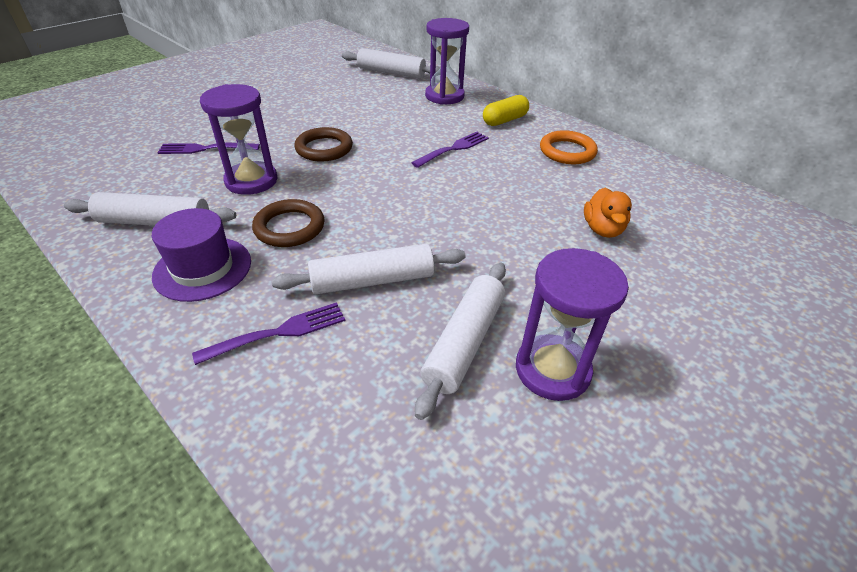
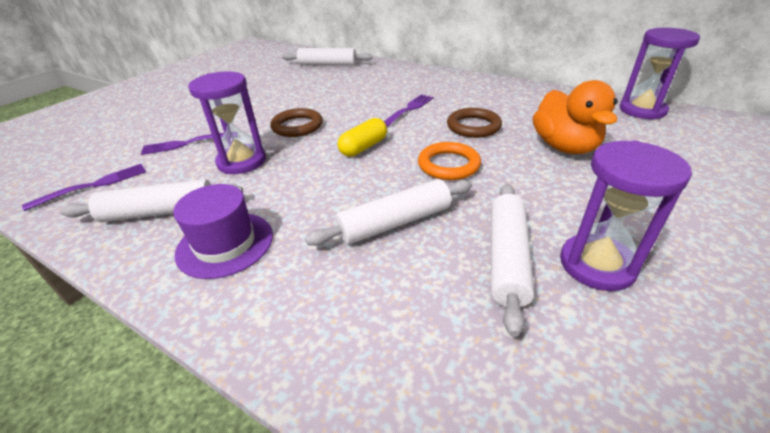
camera: 10 degrees left, 5 degrees down
purple fork [192,302,345,365] -> purple fork moved to [22,164,146,211]
brown ring [252,199,325,247] -> brown ring moved to [447,108,502,138]
purple hourglass [425,18,469,105] -> purple hourglass moved to [620,28,700,120]
yellow capsule [483,95,529,126] -> yellow capsule moved to [338,118,387,157]
orange ring [540,130,598,164] -> orange ring moved to [418,142,481,180]
orange duck [584,188,632,238] -> orange duck [533,80,618,154], size x1.65

